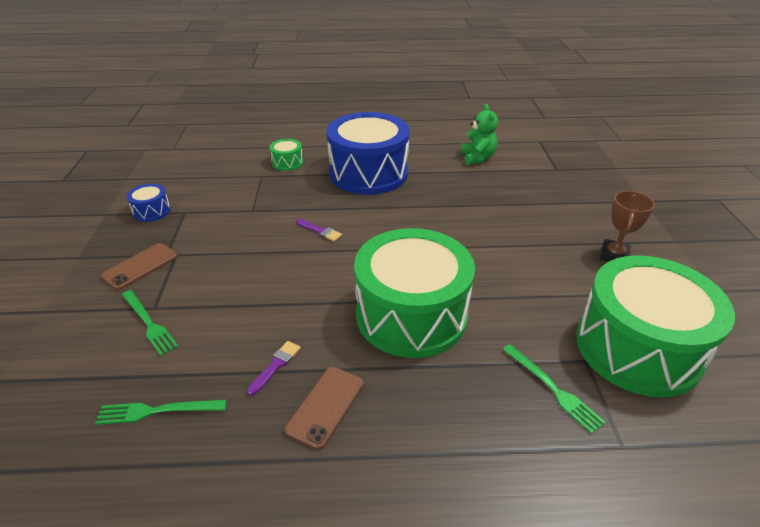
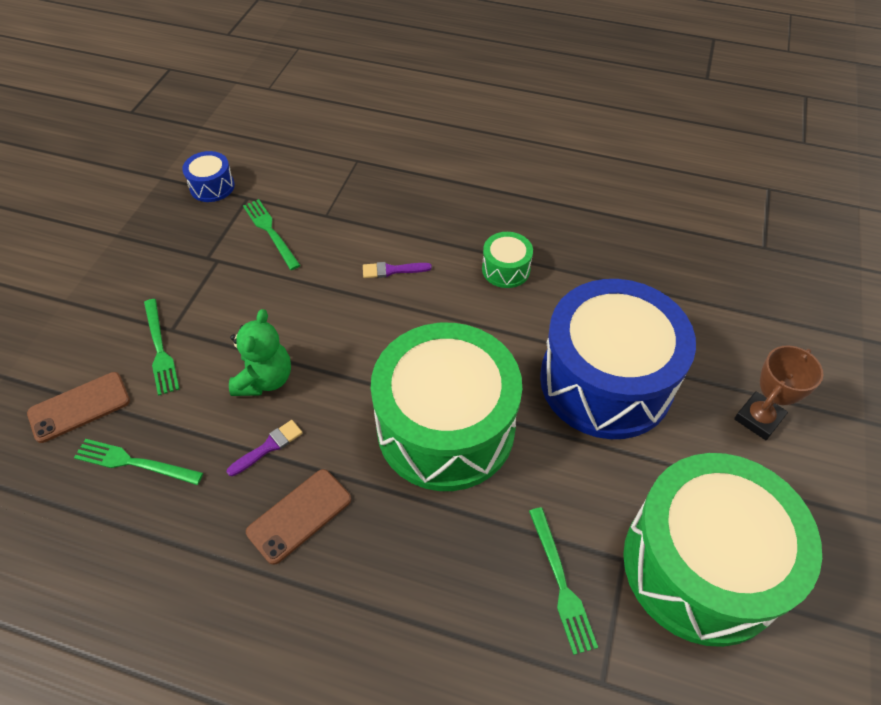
camera: 20 degrees right, 15 degrees up
brown phone [101,243,178,290] -> brown phone moved to [27,372,130,443]
green drum [269,139,303,171] -> green drum moved to [482,232,533,288]
purple brush [296,219,342,242] -> purple brush turned 120 degrees clockwise [363,262,432,278]
blue drum [326,112,410,195] -> blue drum moved to [540,279,696,439]
green teddy bear [461,104,498,165] -> green teddy bear moved to [229,309,291,396]
none -> green fork [243,199,301,270]

